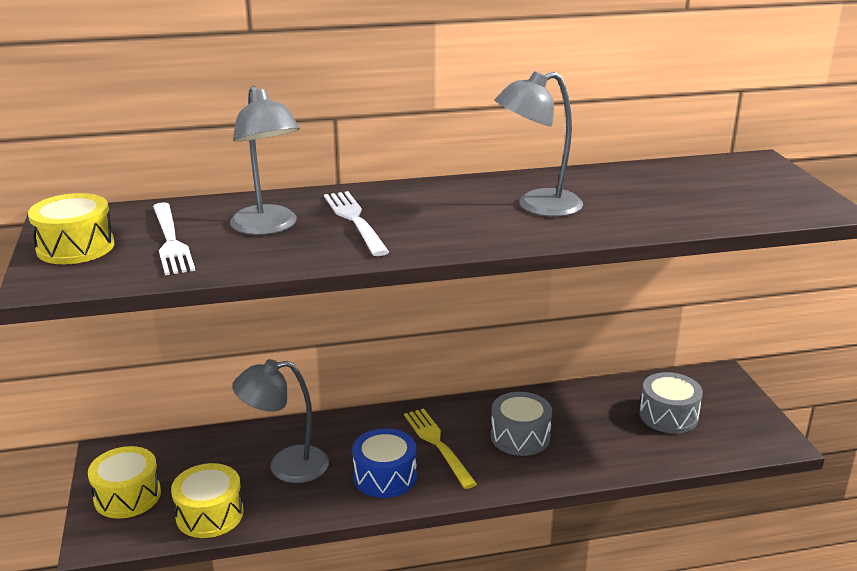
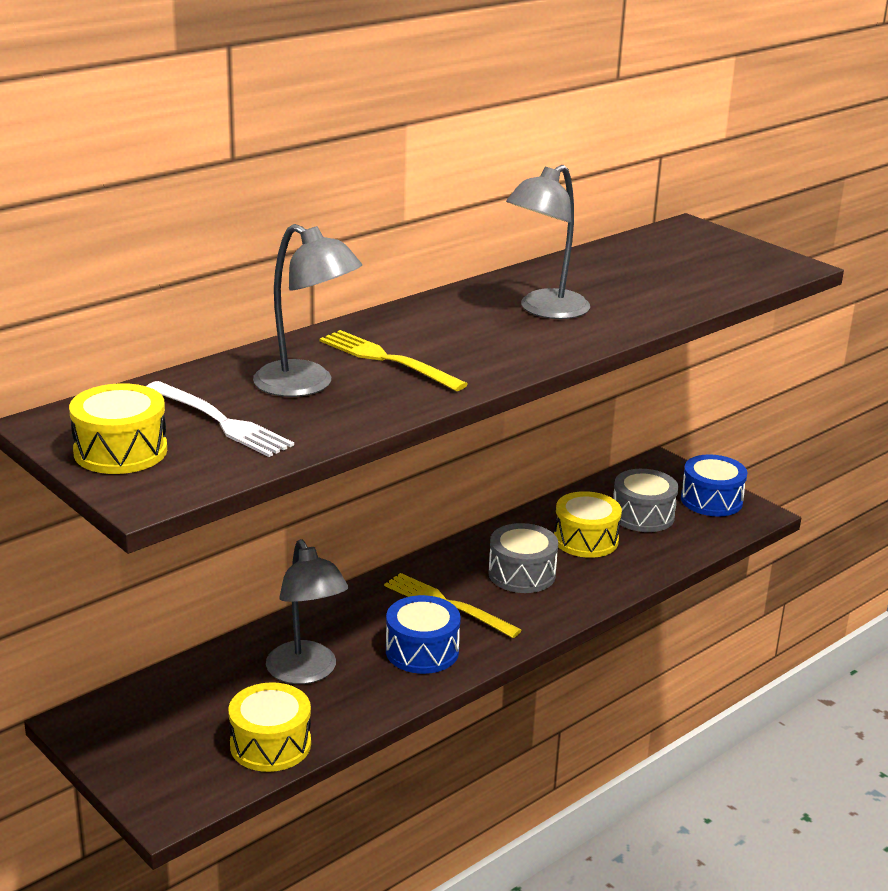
camera: 30 degrees left, 0 degrees up
yellow drum [88,446,161,519] -> yellow drum moved to [554,491,622,558]
grey lamp [232,359,329,483] -> grey lamp turned 75 degrees counterclockwise [266,539,348,684]
white fork [324,191,389,256] -> yellow fork [319,330,468,391]
none -> blue drum [681,454,747,517]

